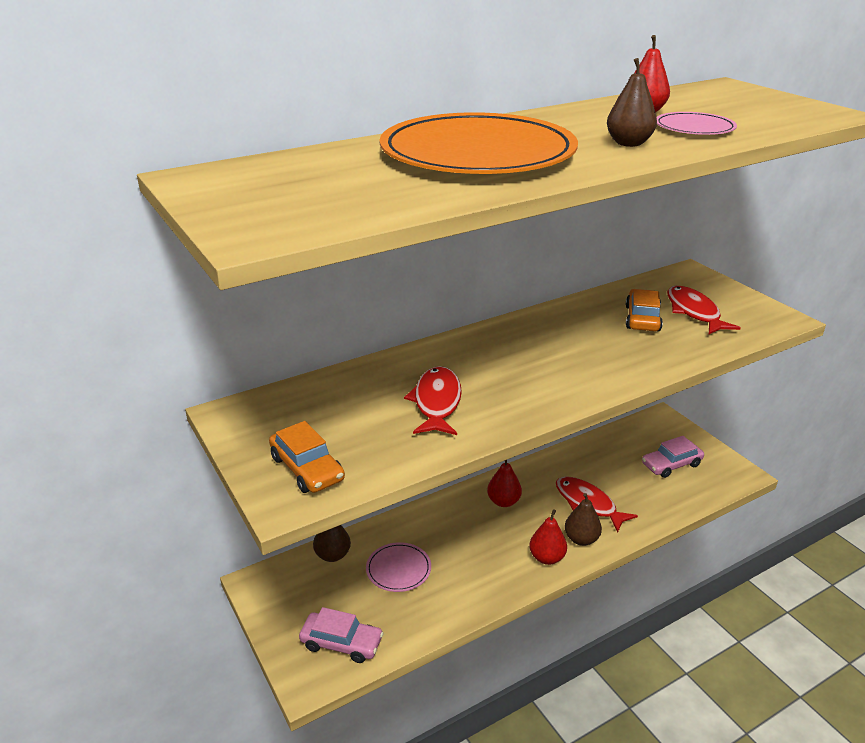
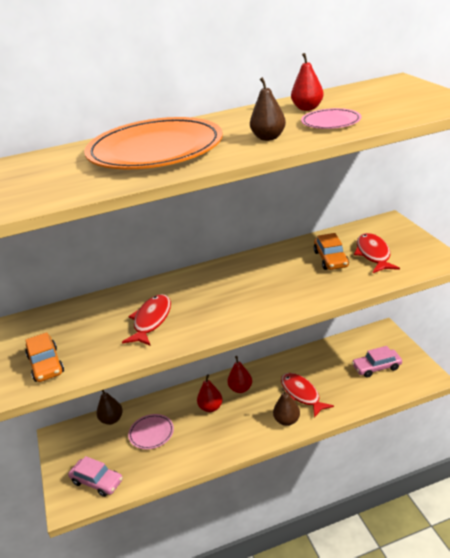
camera: 15 degrees right, 0 degrees up
red pear [529,509,567,565] -> red pear moved to [197,374,223,412]
orange car [626,289,663,331] -> orange car turned 150 degrees clockwise [314,233,349,270]

